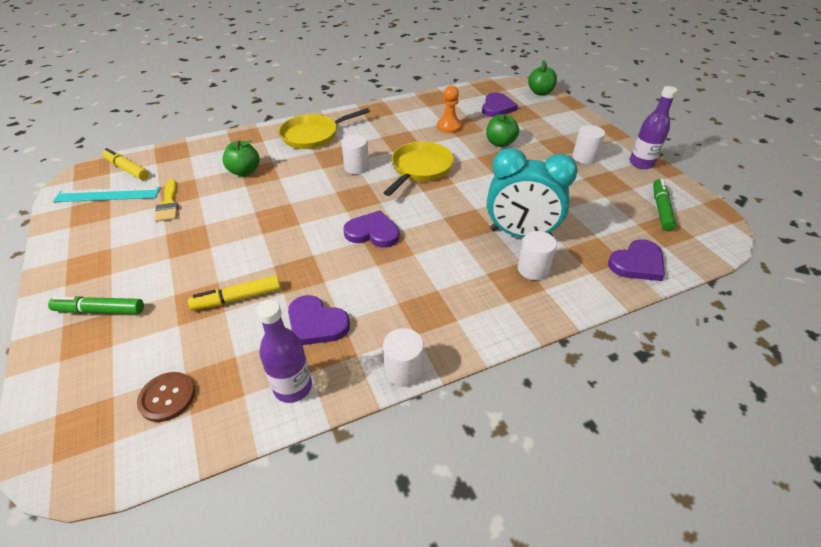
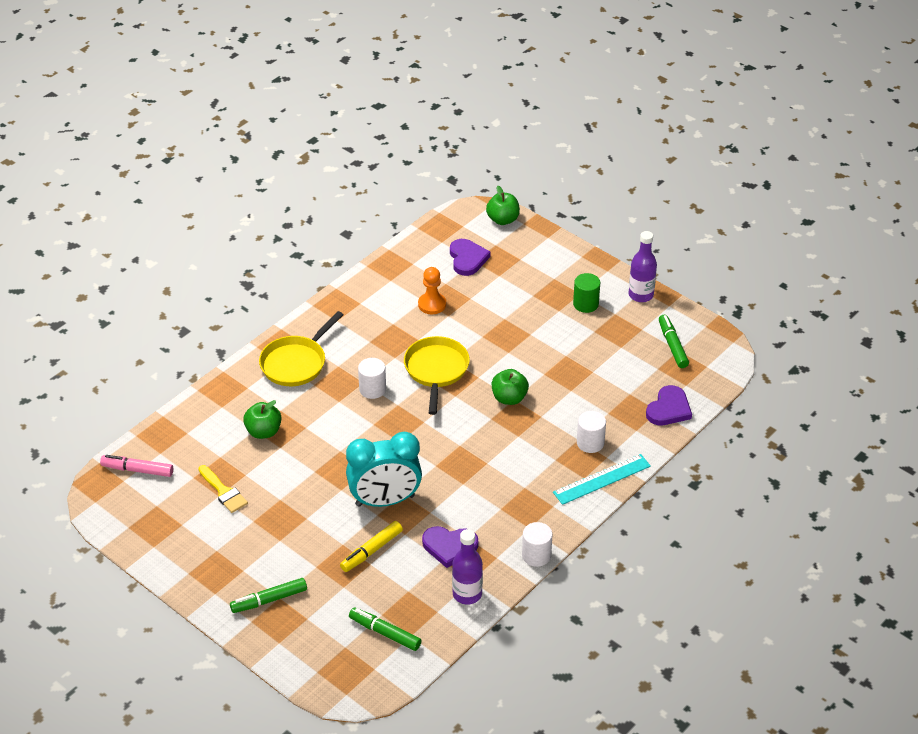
camera: 25 degrees left, 0 degrees up
turquoise ruler [53,187,161,202] -> turquoise ruler moved to [553,454,651,505]
yellow marker [102,148,149,180] -> pink marker [100,455,173,477]
brown button [137,372,195,422] -> green marker [349,607,422,651]
purple heart [343,210,399,247] -> none
green apple [486,114,519,147] -> green apple moved to [492,369,529,405]
turquoise clock [487,148,578,238] -> turquoise clock moved to [346,432,422,507]
white cylinder [572,125,605,164] -> green cylinder [573,273,600,313]

